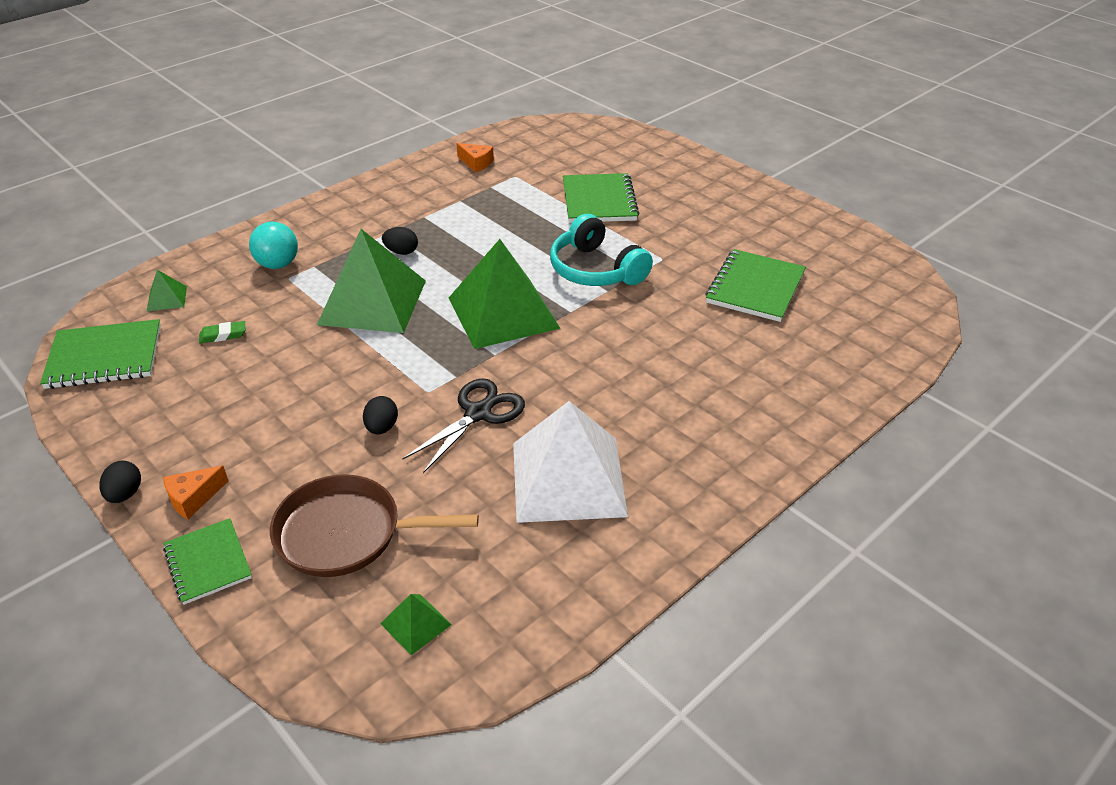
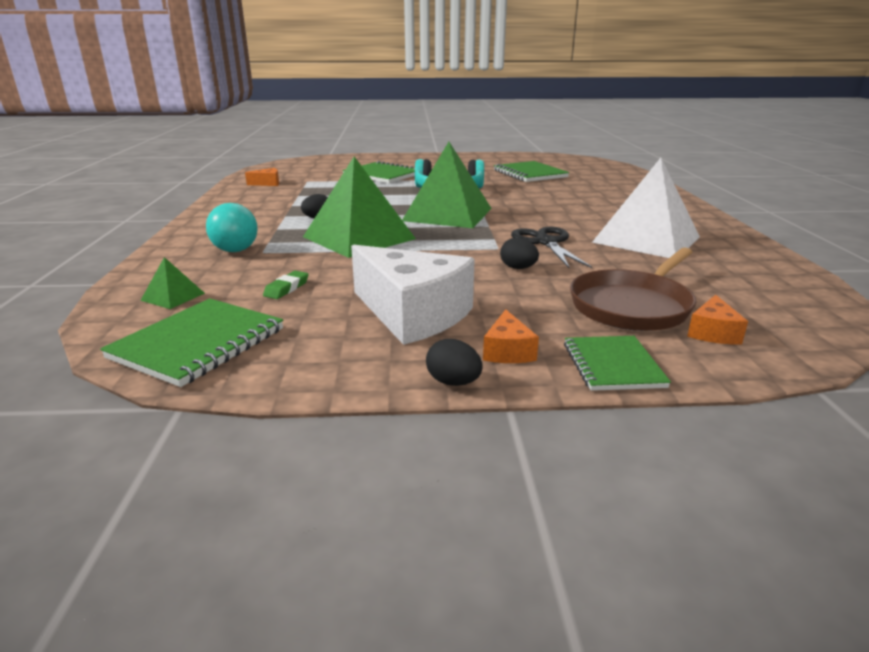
camera: 50 degrees left, 15 degrees down
green notebook [163,518,252,605] -> green notebook turned 75 degrees clockwise [564,336,671,391]
green pyramid [380,594,452,655] -> none
none -> white cheese [351,245,475,345]
none -> orange cheese [687,295,748,344]

